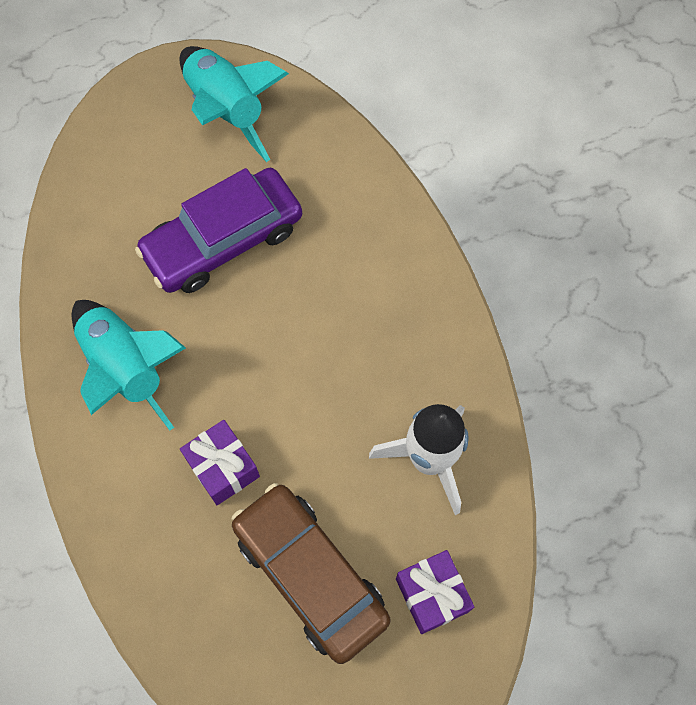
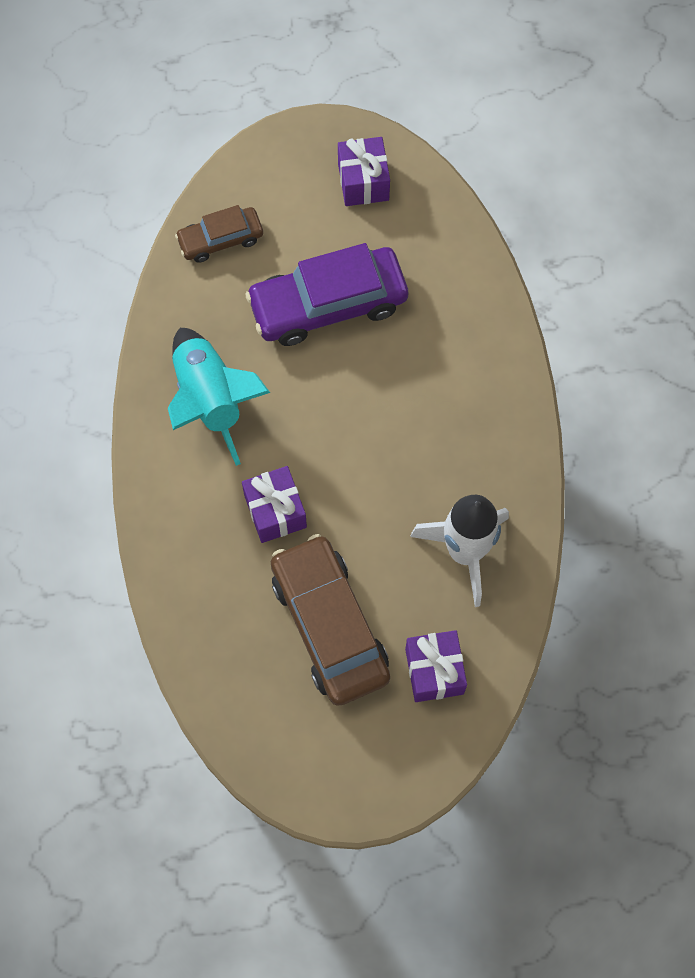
camera: 15 degrees right, 0 degrees up
turquoise rocket [179,46,289,162] -> purple gift [338,137,390,206]
none -> brown car [175,205,263,263]

